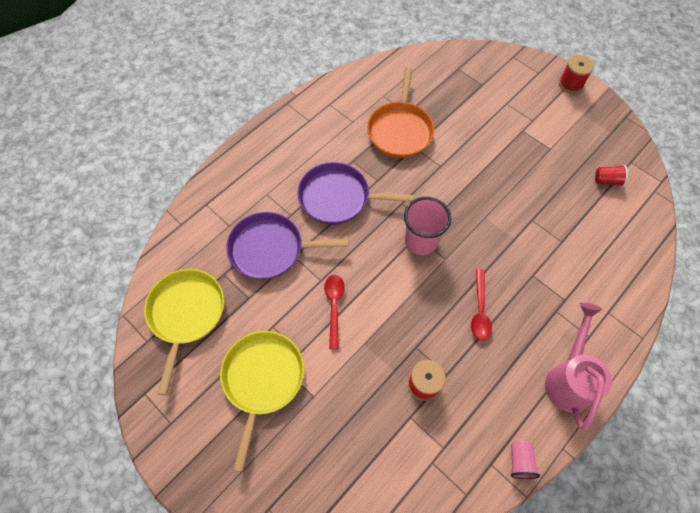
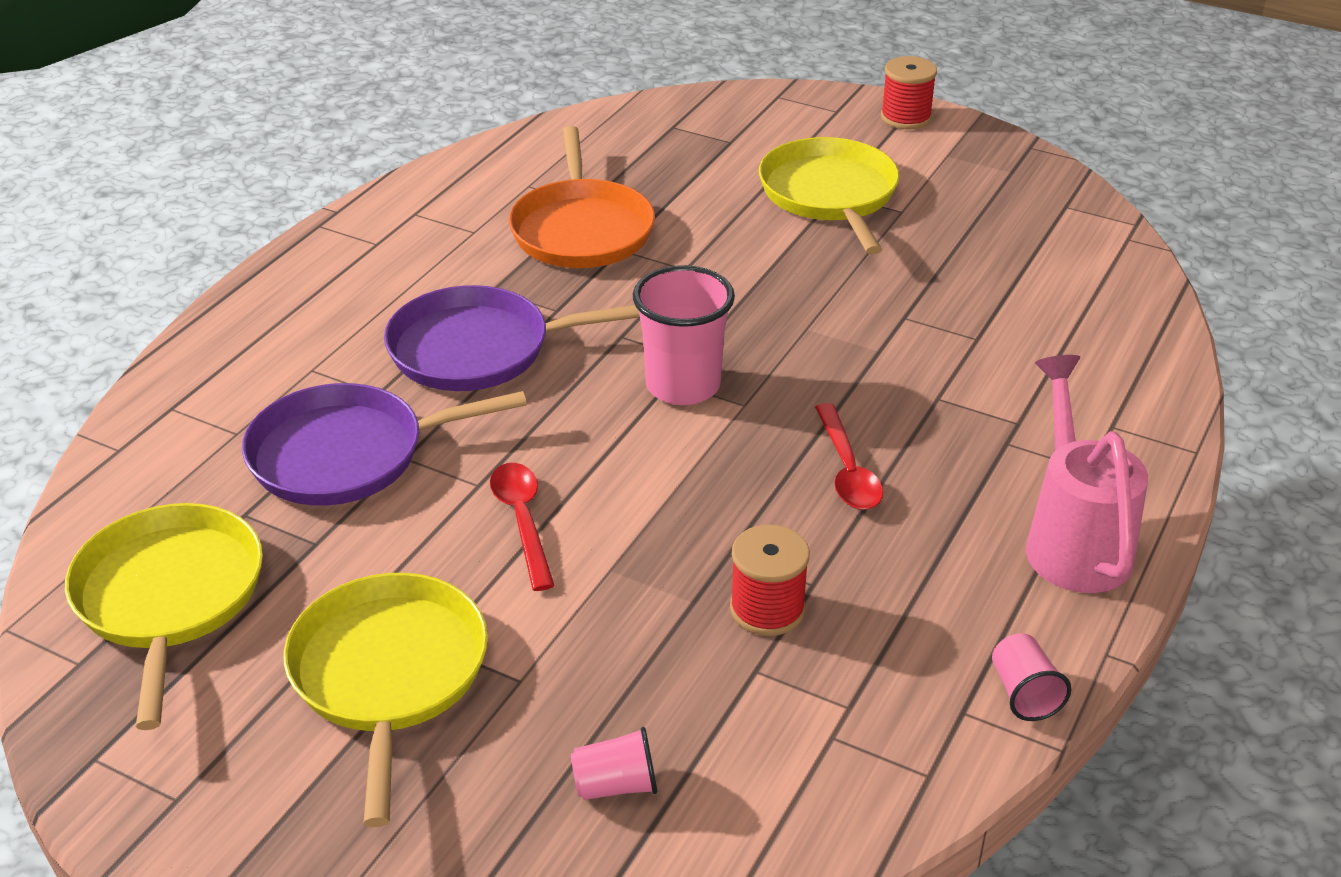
camera: 15 degrees left, 25 degrees down
red cup [595,165,628,187] -> none
none -> pink cup [571,727,657,800]
none -> yellow pan [759,137,899,255]

